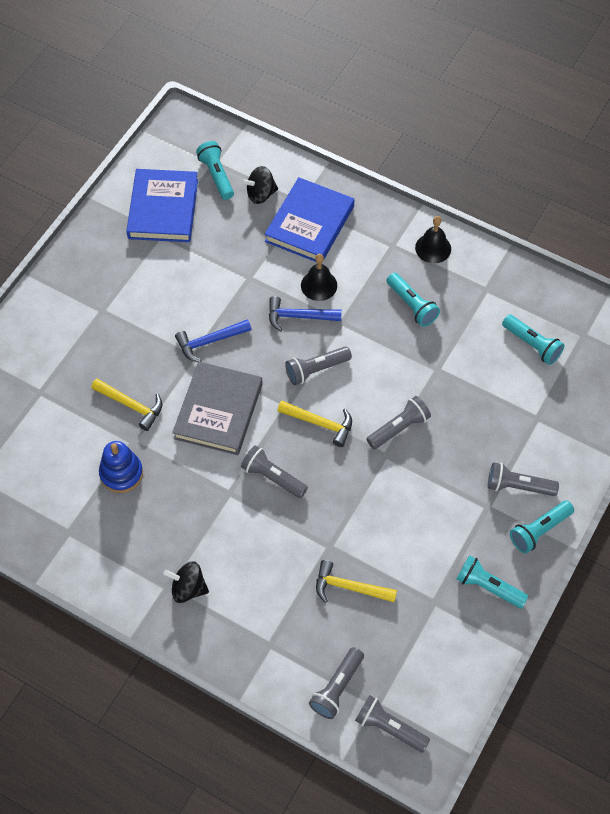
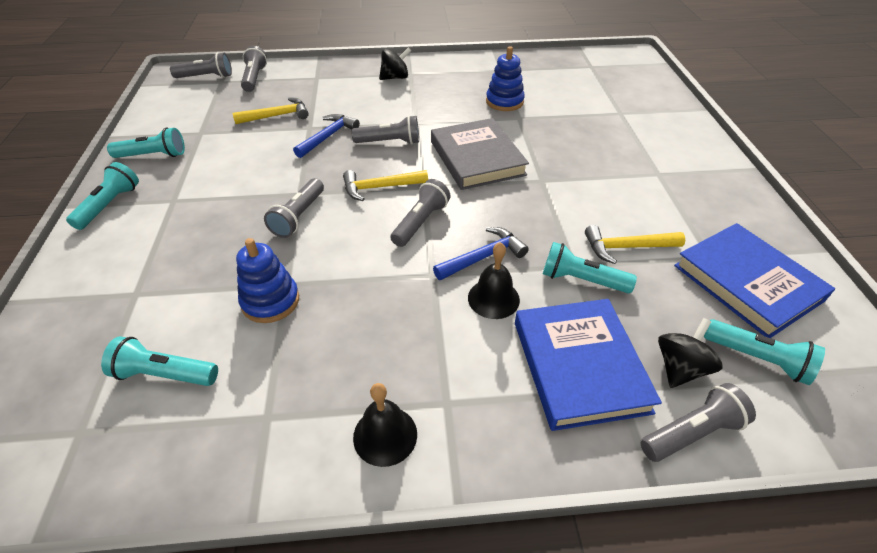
camera: 145 degrees right, 15 degrees down
yellow hammer [91,378,163,431] -> yellow hammer moved to [585,225,685,264]
blue hammer [175,319,251,362] -> blue hammer moved to [293,114,360,158]
turquoise flashlight [387,273,440,327] -> turquoise flashlight moved to [543,242,637,293]
grey flashlight [488,462,559,496] -> grey flashlight moved to [640,383,756,462]
none -> blue stacking toy [236,238,299,323]

